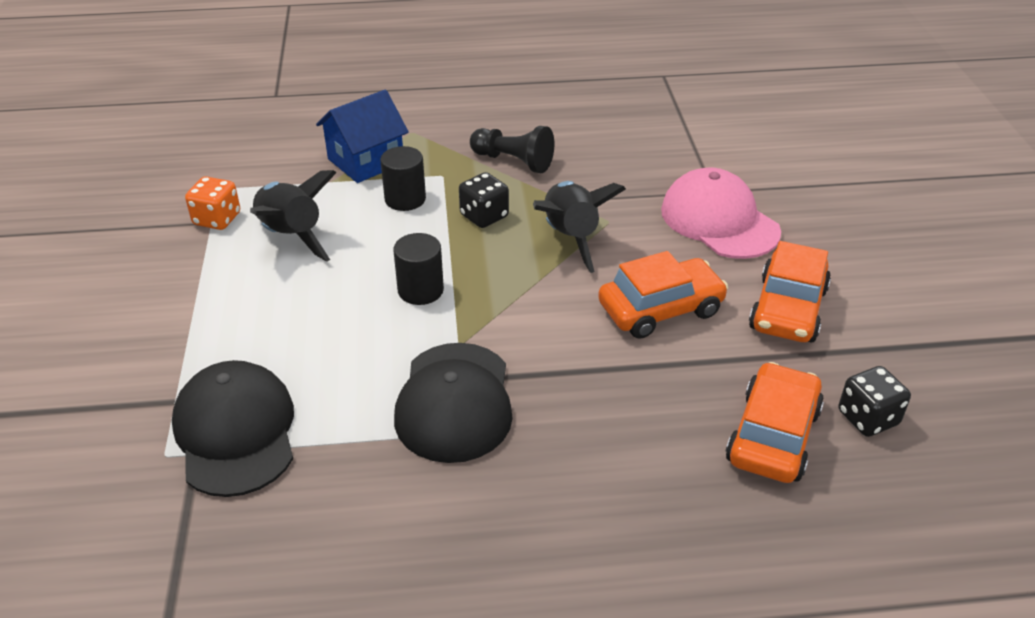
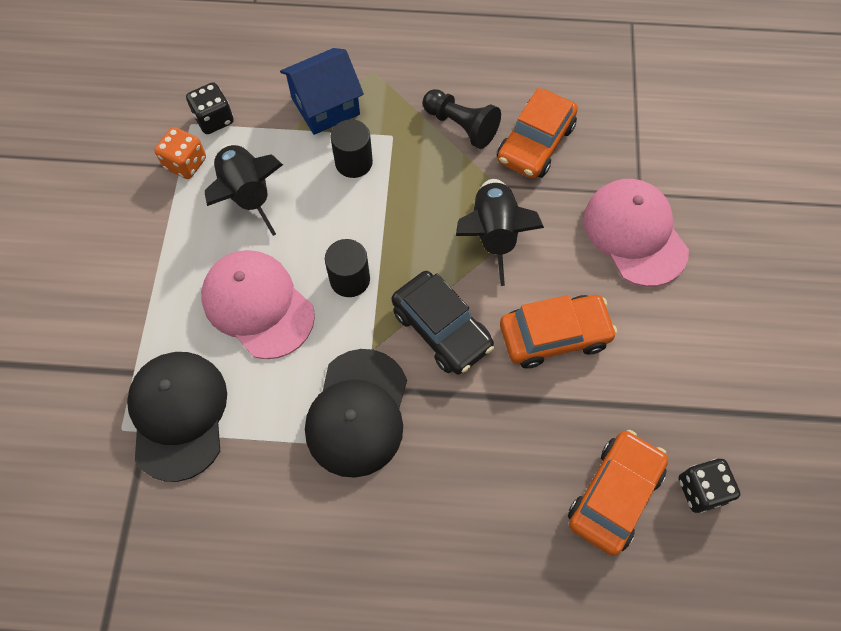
camera: 10 degrees right, 25 degrees up
black dice [459,172,509,228] -> black dice moved to [186,82,234,134]
orange car [749,241,831,342] -> orange car moved to [497,88,578,179]
none -> pink cap [201,250,315,359]
none -> black car [392,271,494,374]

